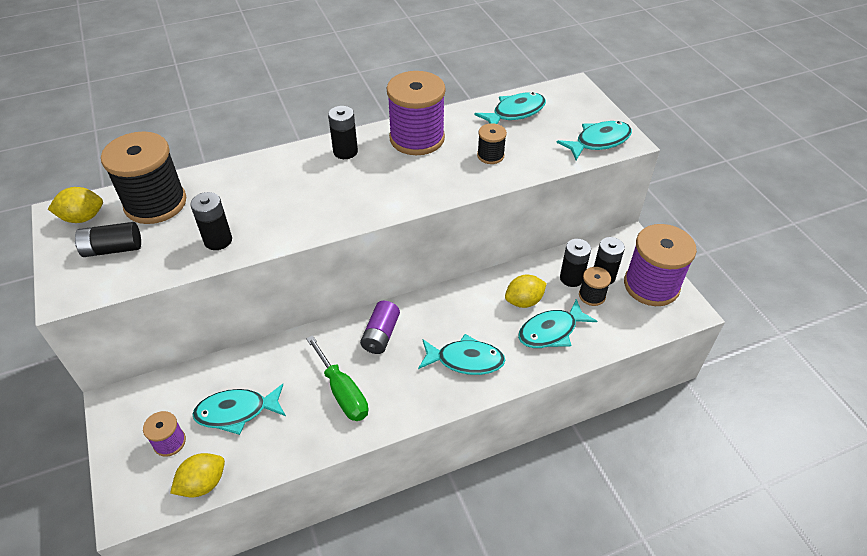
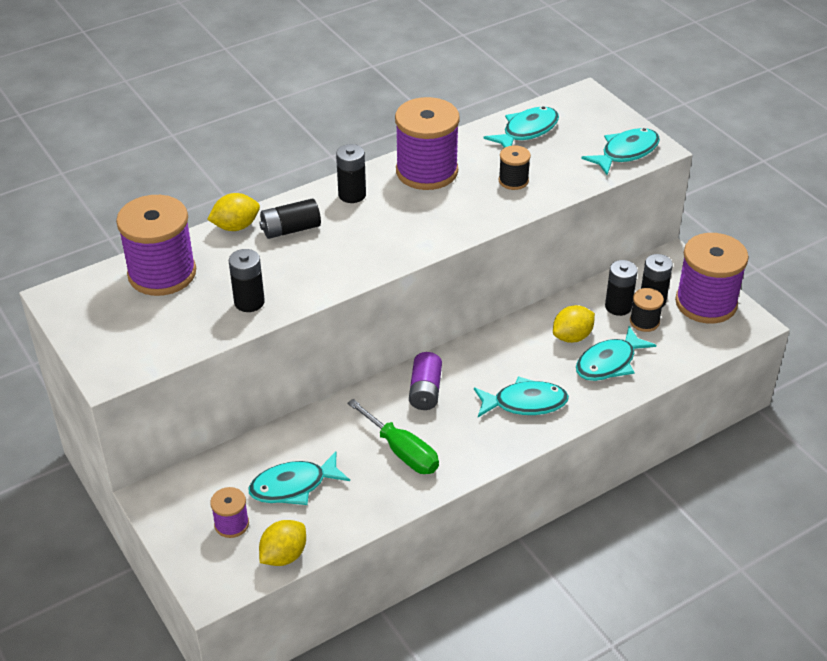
camera: 10 degrees left, 5 degrees down
yellow lemon [48,187,103,223] -> yellow lemon moved to [207,193,260,231]
black battery [75,222,141,257] -> black battery moved to [259,199,321,239]
black spool [101,131,186,224] -> purple spool [116,195,196,296]

